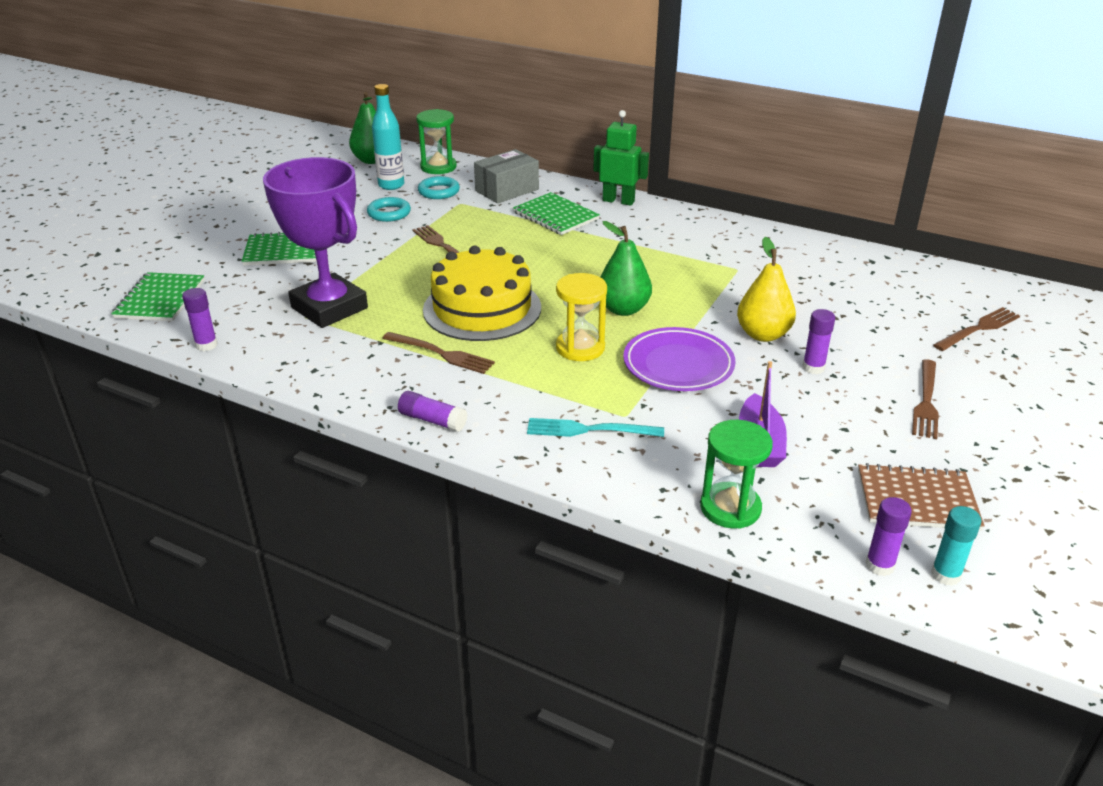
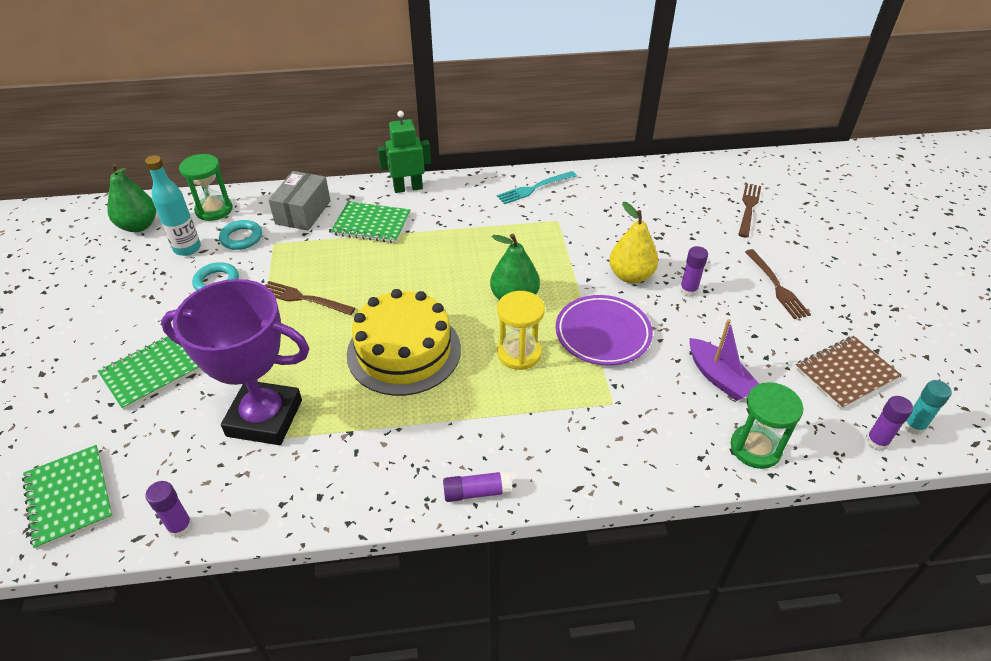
camera: 35 degrees left, 10 degrees up
brown fork [382,332,495,374] -> none
turquoise fork [527,418,664,437] -> turquoise fork moved to [497,171,577,204]

